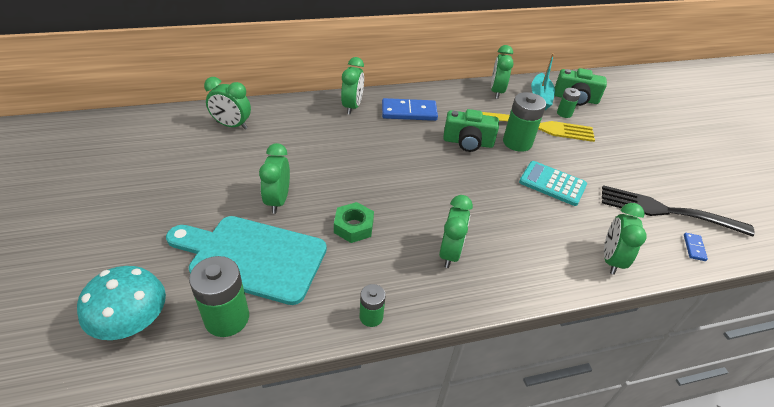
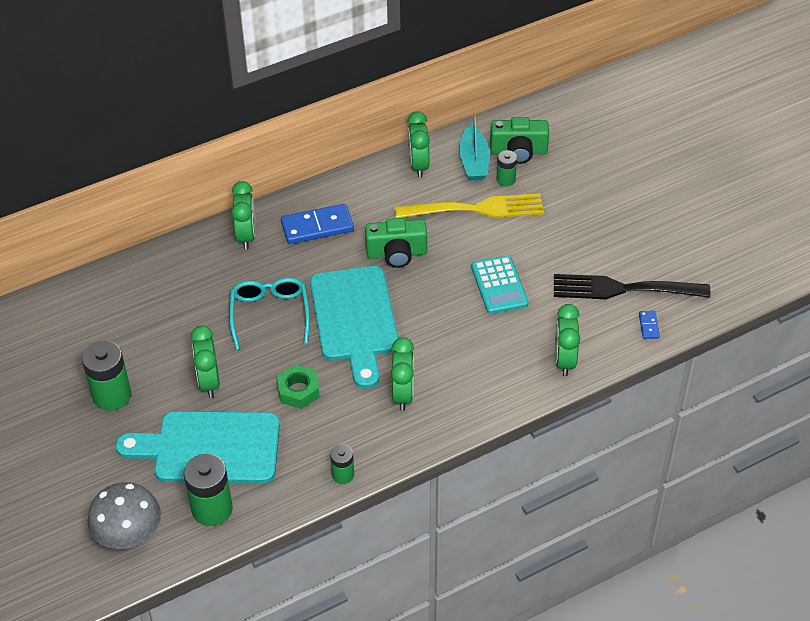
camera: 10 degrees left, 5 degrees up
turquoise mushroom [77,266,166,340] -> grey mushroom [88,482,161,549]
green clock [204,77,251,129] -> none
green battery [503,92,546,152] -> green battery moved to [82,341,131,411]
turquoise calculator [519,161,587,206] -> turquoise calculator turned 120 degrees counterclockwise [471,255,528,314]
none -> turquoise glasses [229,277,310,350]
none -> turquoise cutting board [310,266,398,389]

